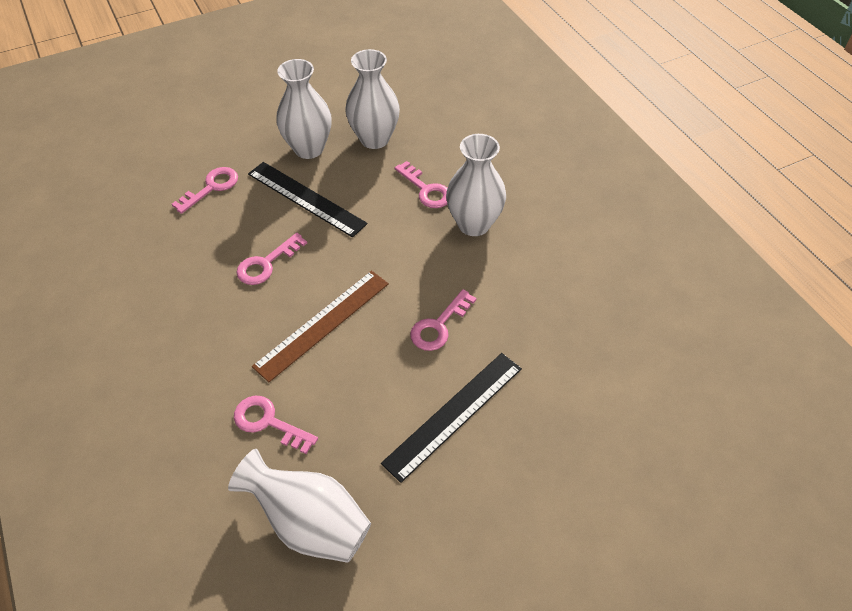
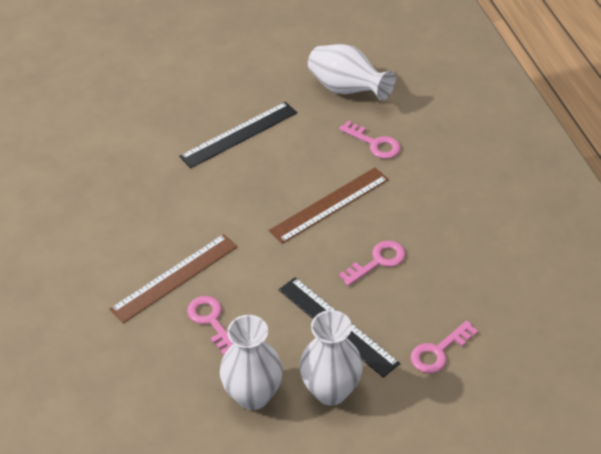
camera: 170 degrees left, 5 degrees down
pink key [410,289,476,351] -> none
white vase [446,134,506,236] -> brown ruler [110,234,238,323]

